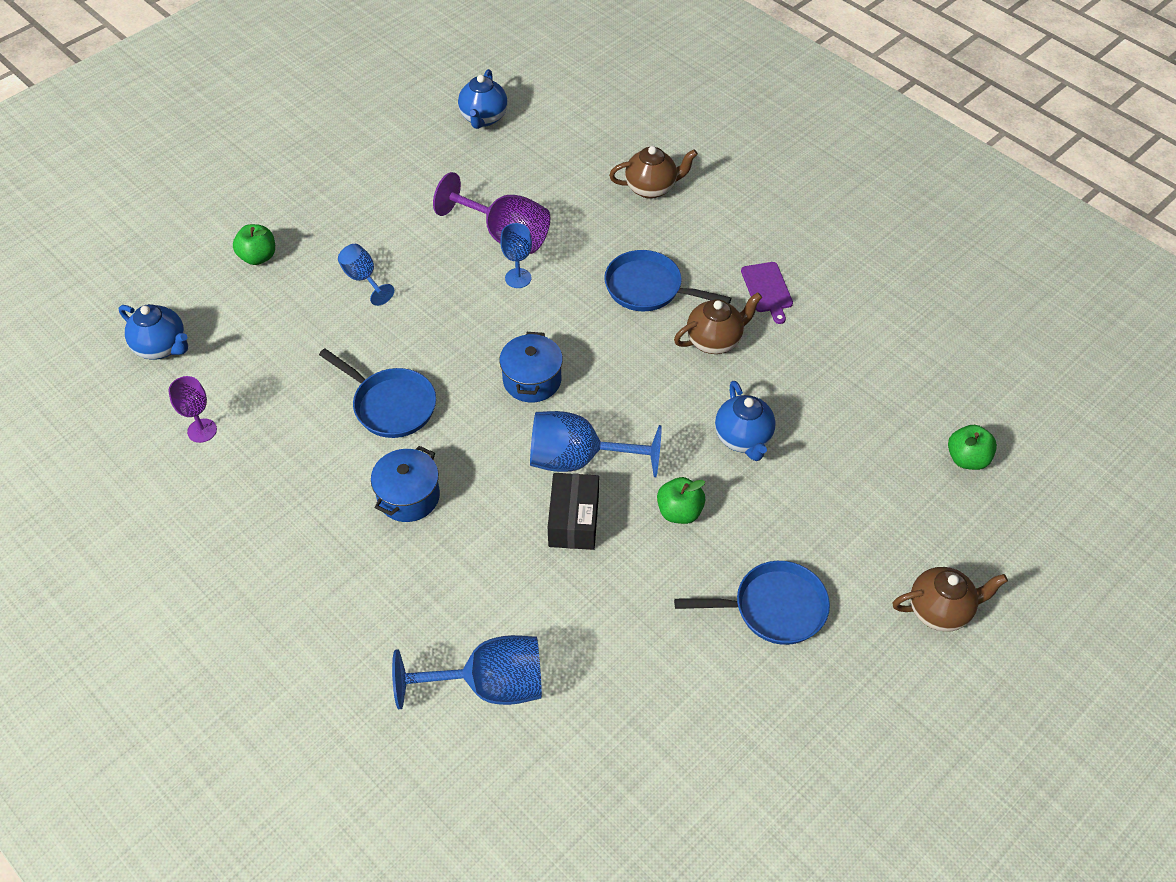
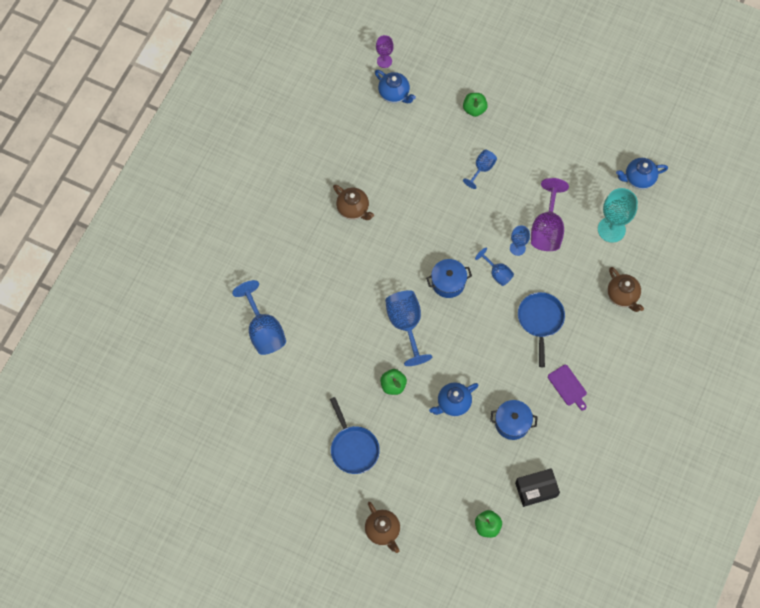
camera: 70 degrees right, 15 degrees up
blue teapot [119,304,188,360] -> blue teapot turned 60 degrees counterclockwise [375,70,416,103]
purple goblet [168,376,217,443] -> purple goblet moved to [376,35,394,68]
blue pan [319,349,436,438] -> none
blue pot [371,446,440,522] -> blue pot moved to [490,400,538,440]
black box [548,473,599,550] -> black box moved to [515,468,560,507]
brown teapot [674,292,762,354] -> brown teapot moved to [333,185,374,220]
purple cutting board [741,262,793,324] -> purple cutting board turned 90 degrees counterclockwise [548,365,587,410]
none -> blue goblet [475,248,514,286]
none -> turquoise goblet [598,188,638,243]

